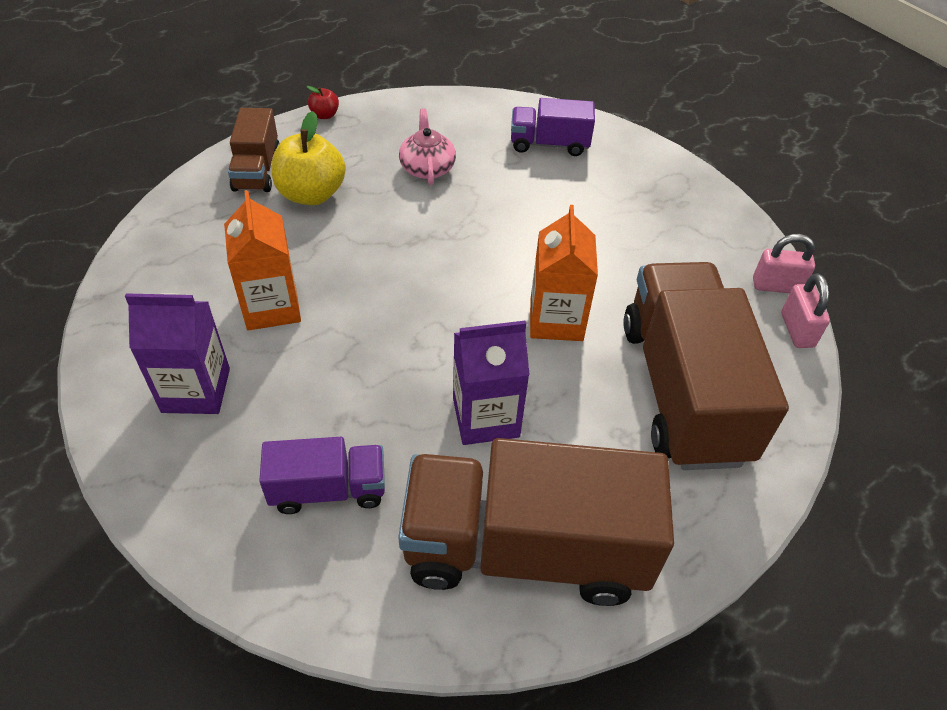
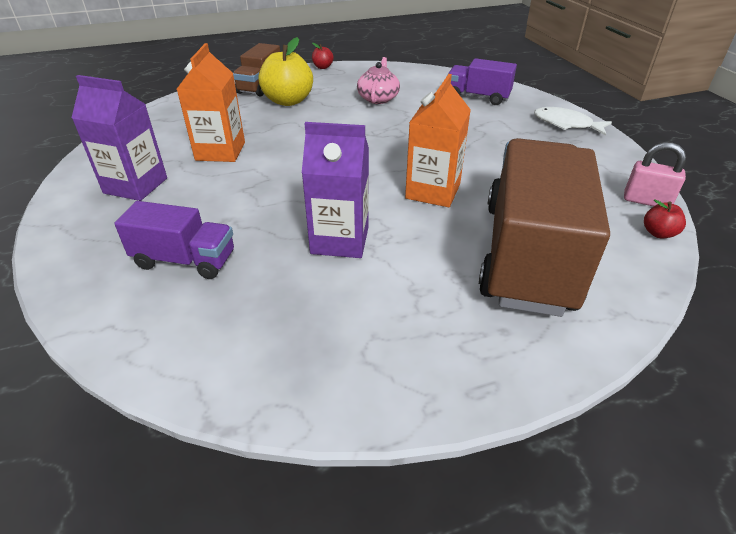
camera: 20 degrees right, 10 degrees down
brown truck [398,438,674,606] -> none
pink padlock [781,274,830,348] -> red apple [644,199,686,238]
none -> white fish [534,107,612,136]

